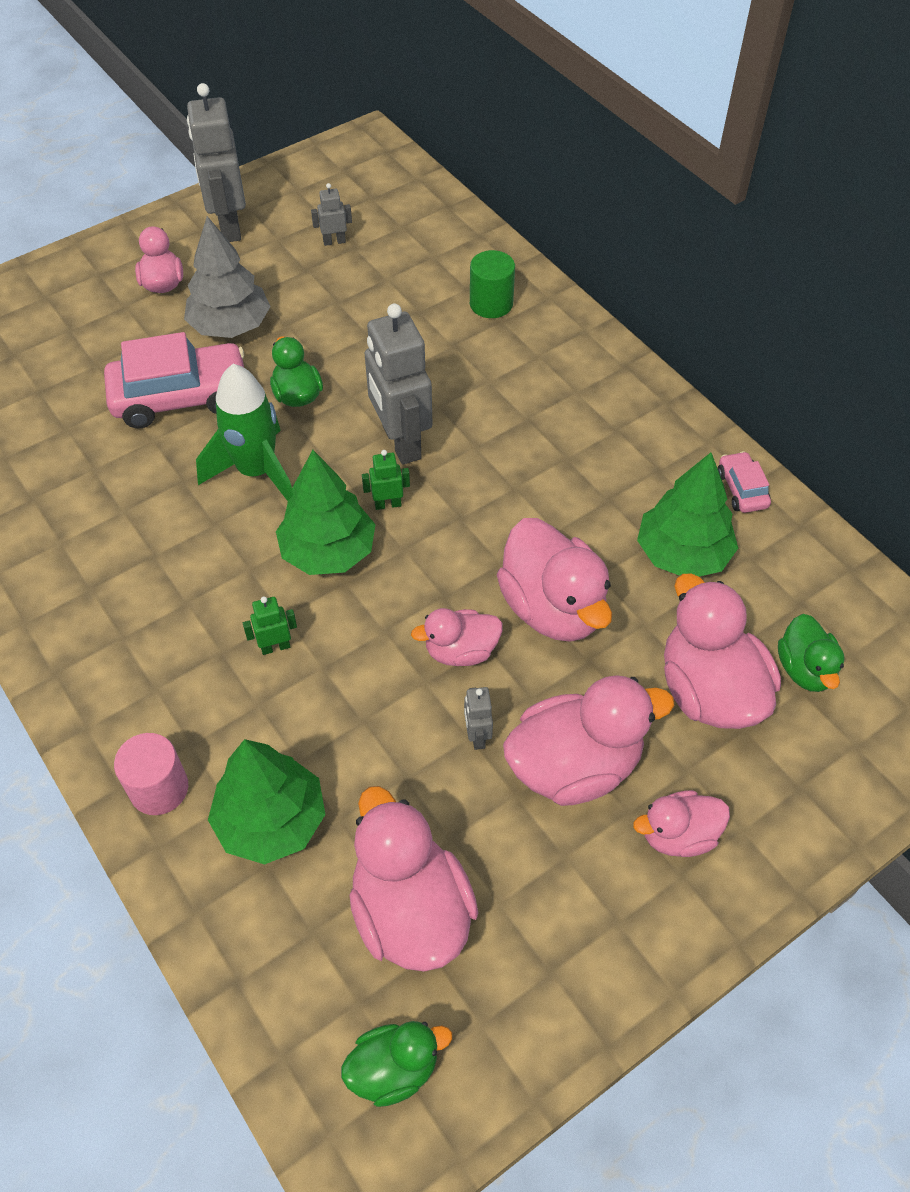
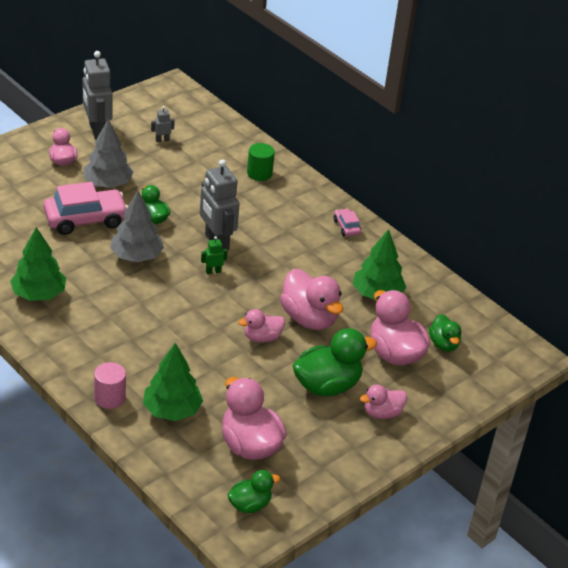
camera: 10 degrees left, 15 degrees down
green rocket [196,364,293,501] -> grey tree [110,191,164,262]
green robot [243,597,297,655] -> none
green tree [276,450,376,575] -> green tree moved to [10,227,66,301]
grey robot [464,687,493,750] -> none
pink duck [503,675,675,806] -> green duck [293,328,377,396]
pink car [718,451,771,513] -> pink car moved to [334,208,361,236]

